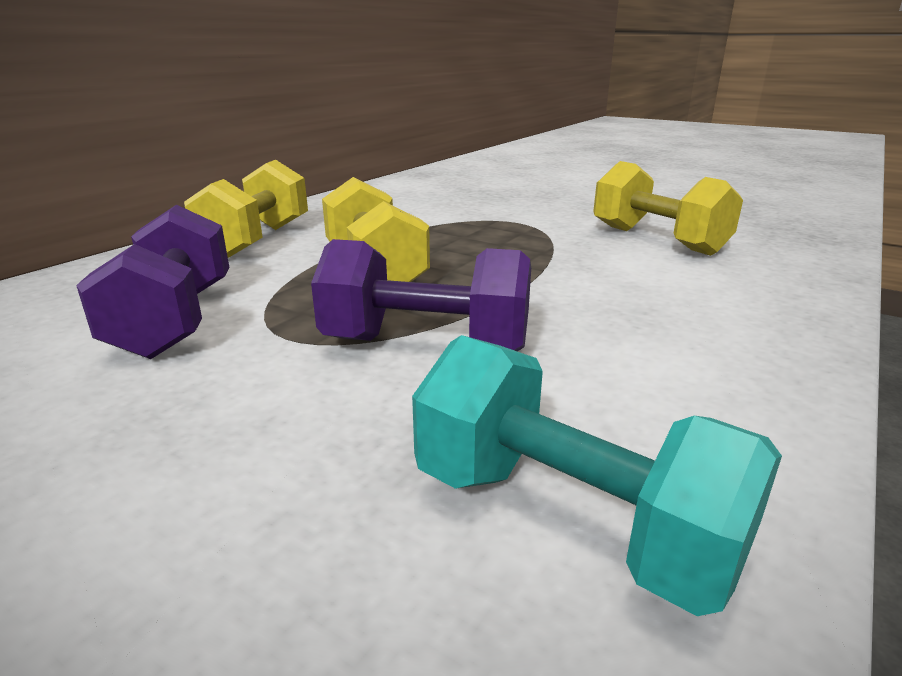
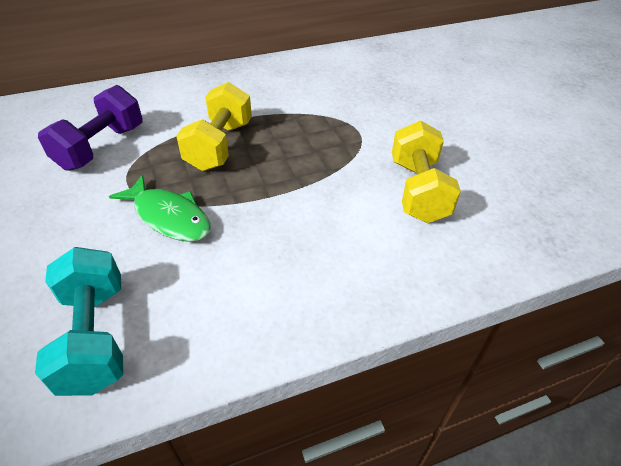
camera: 35 degrees right, 20 degrees up
yellow dumbbell [184,160,308,258] -> none
purple dumbbell [311,239,531,352] -> green fish [109,175,211,242]

